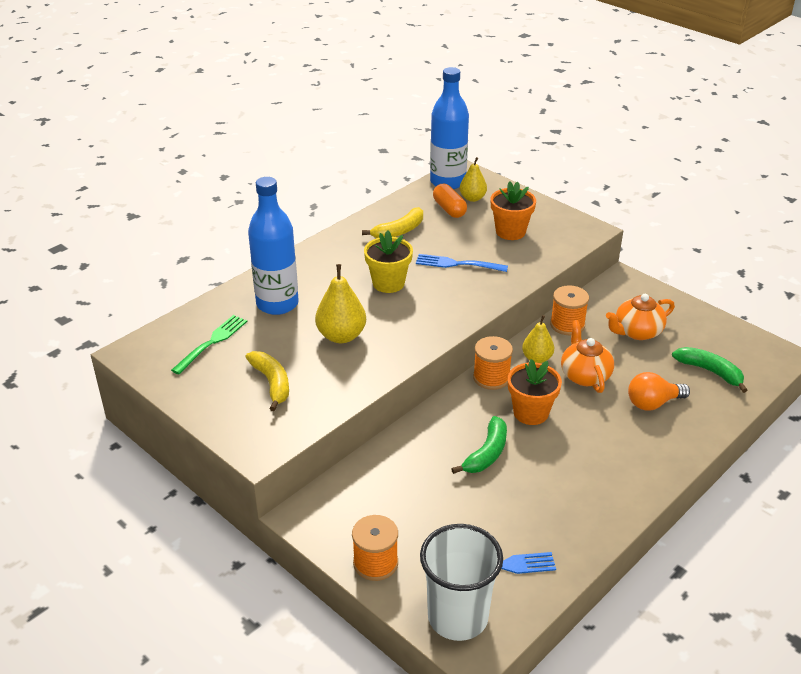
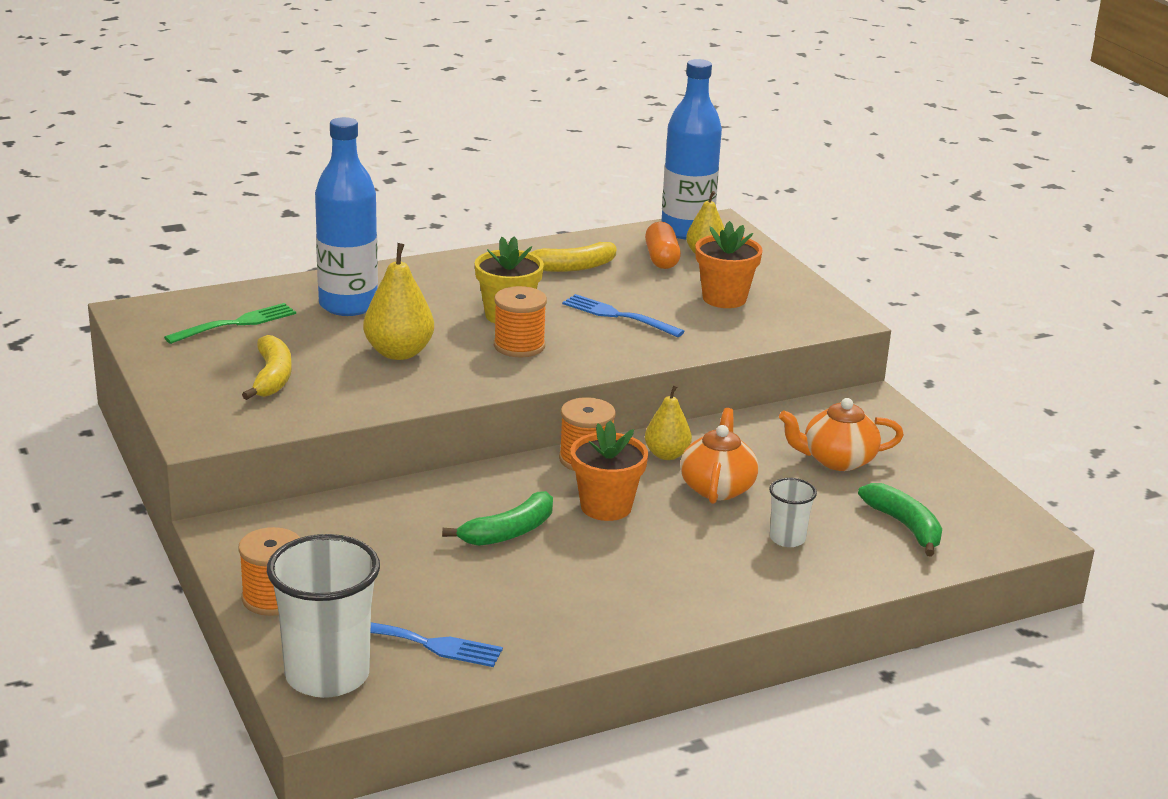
camera: 20 degrees right, 10 degrees down
orange spool [550,285,589,335] -> orange spool moved to [494,286,547,357]
orange light bulb [628,372,690,411] -> white cup [769,478,817,547]

